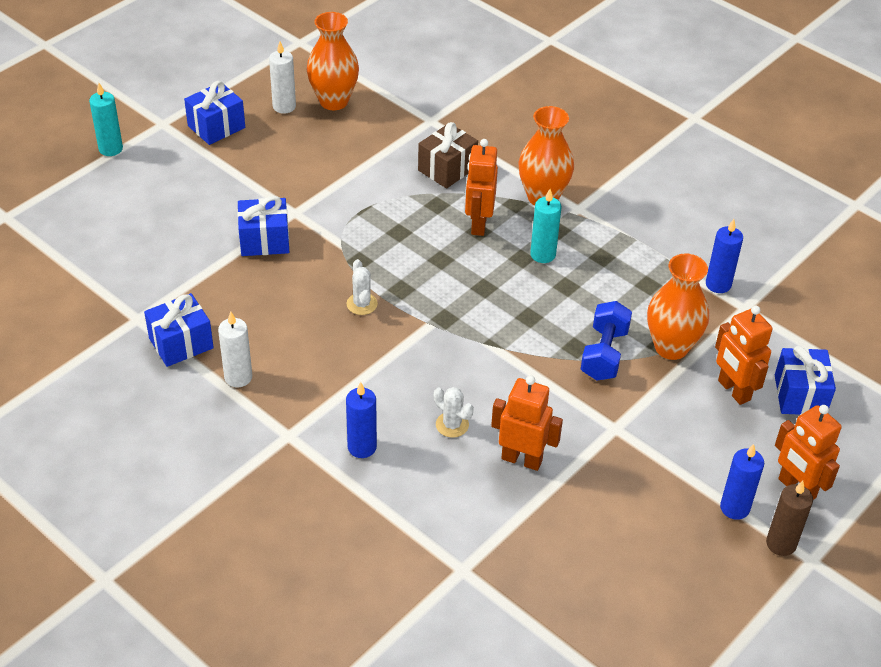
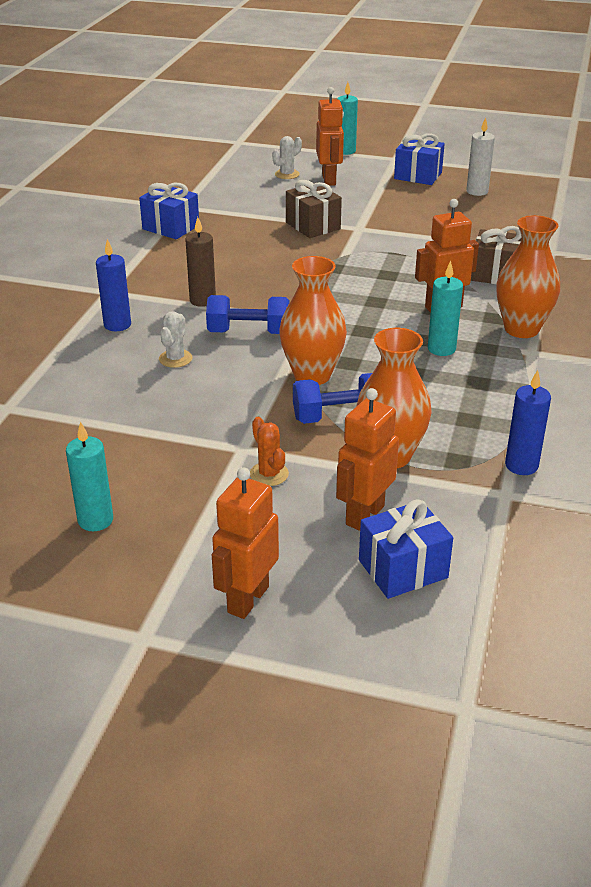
camera: 65 degrees right, 10 degrees down
white candle [218,311,252,387] -> none
blue gift [237,196,289,256] -> brown gift [286,180,342,238]
orange vase [307,12,359,110] -> orange vase moved to [279,256,347,385]
white cactus [347,259,378,315] -> white cactus moved to [272,136,302,179]
orange robot [491,375,563,471] -> orange robot moved to [316,87,344,186]
blue candle [720,444,764,520] -> none
brown candle [766,481,813,556] -> brown candle moved to [185,217,216,307]
none -> turquoise candle [66,421,113,531]
none -> blue dumbbell [206,295,290,334]
none -> orange cactus [250,417,289,486]

